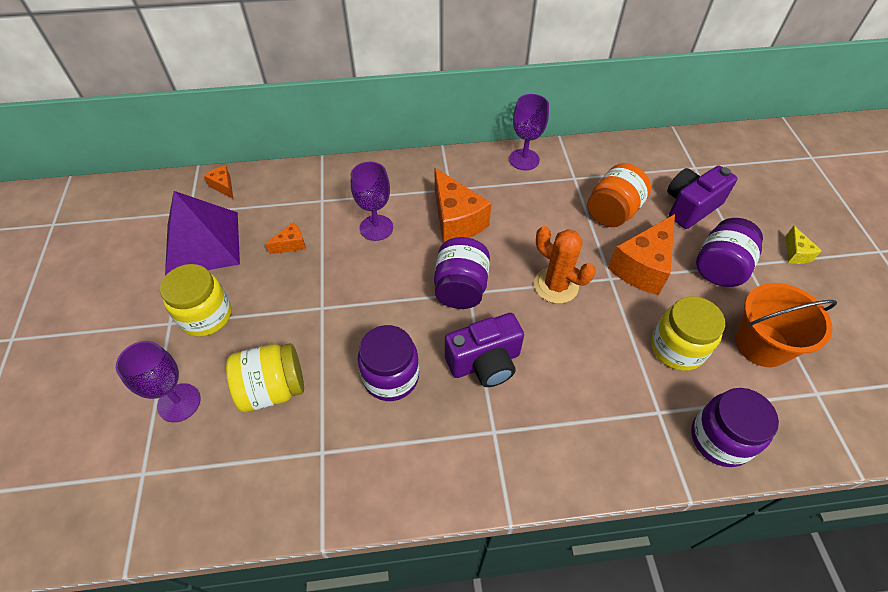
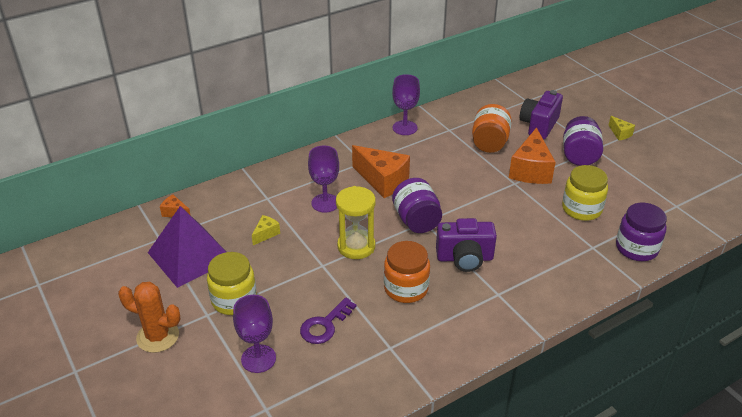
camera: 25 degrees left, 15 degrees down
yellow jar [226,343,304,412] -> purple key [300,297,357,344]
orange cheese [265,222,306,254] -> yellow cheese [252,215,280,245]
purple jar [358,325,419,401] -> orange jar [384,241,430,303]
purple camera [445,313,524,387] -> purple camera turned 45 degrees clockwise [436,218,497,272]
orange cactus [534,226,596,304] -> orange cactus moved to [118,282,180,353]
orange bucket [735,283,837,367] -> none
none -> yellow hourglass [336,186,376,259]

